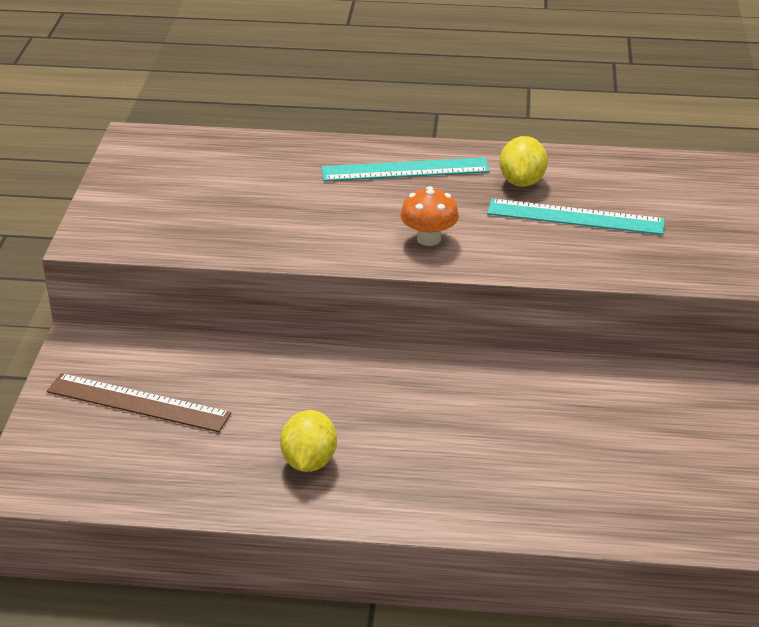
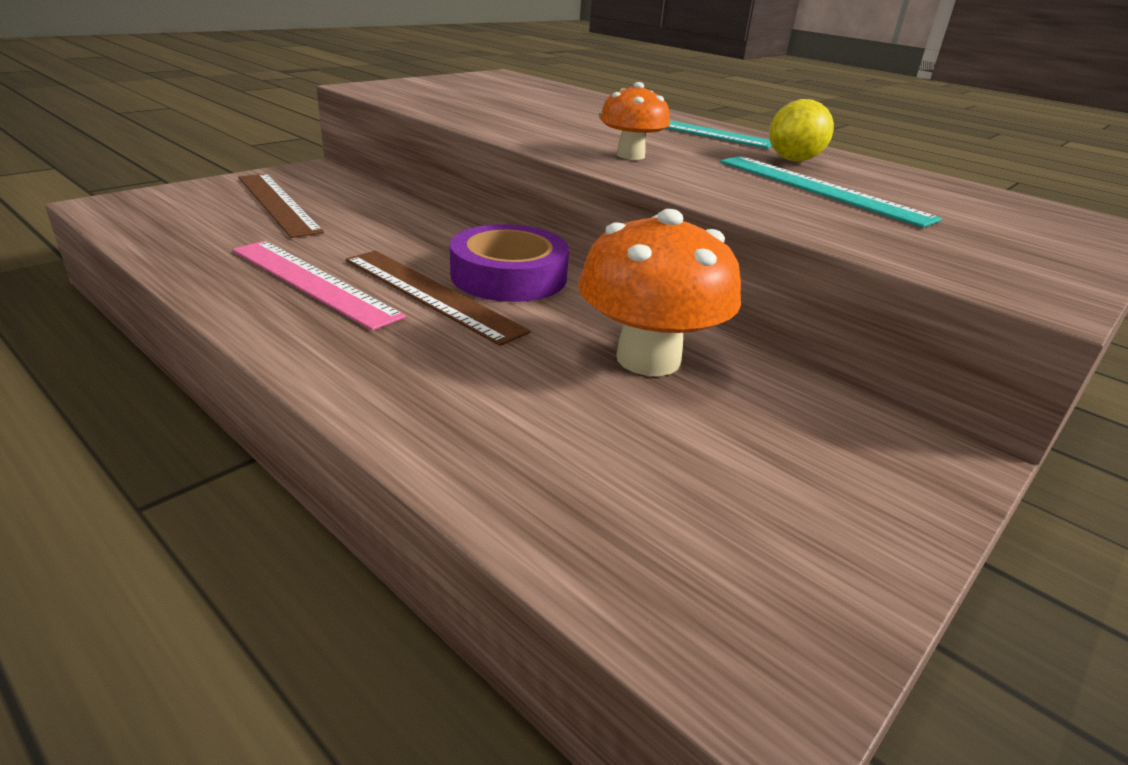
camera: 35 degrees right, 5 degrees down
yellow lemon [280,410,337,472] -> pink ruler [232,241,406,331]
none -> brown ruler [346,251,530,346]
none -> purple tape [450,224,569,302]
none -> orange mushroom [578,209,741,376]

